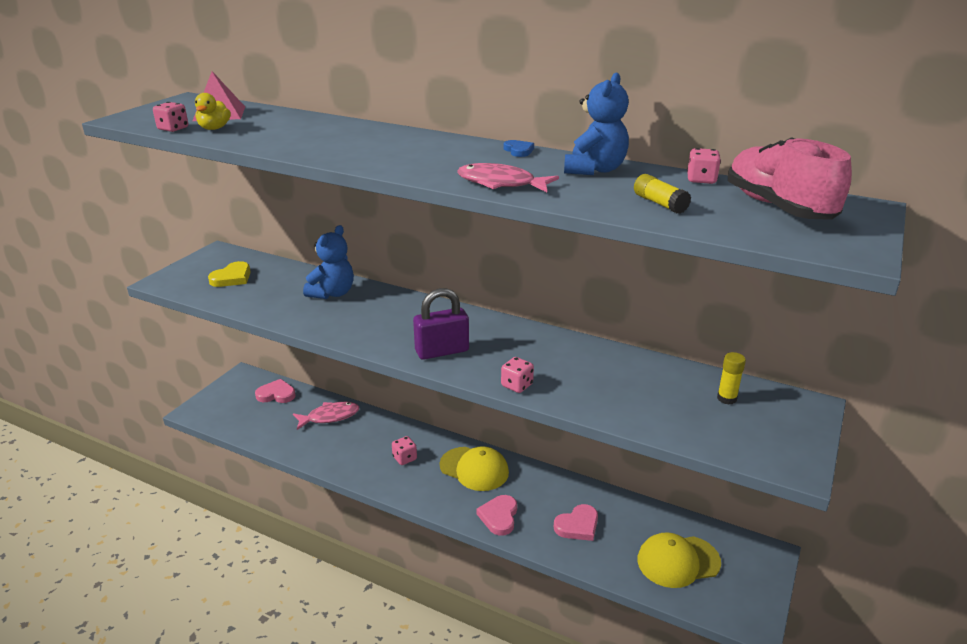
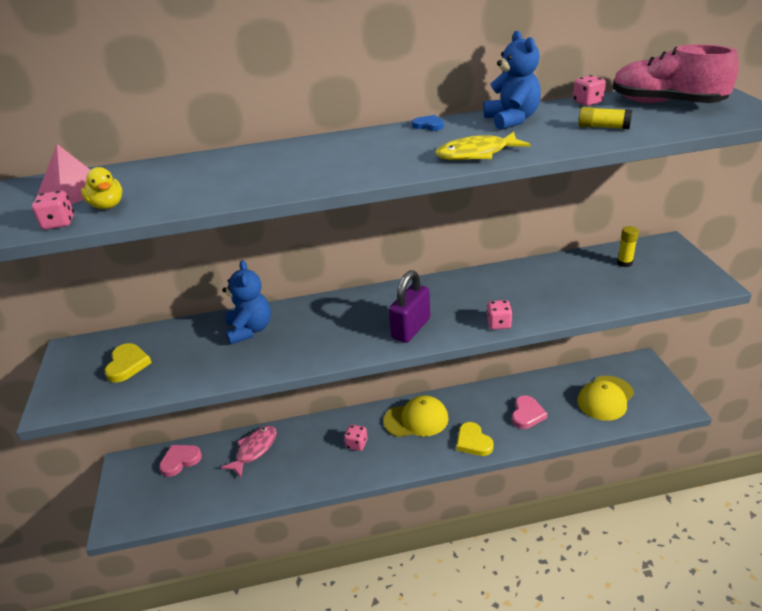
camera: 35 degrees left, 5 degrees up
pink fish [457,163,559,192] -> yellow fish [435,132,531,160]
pink heart [476,495,517,536] -> yellow heart [457,422,493,456]

